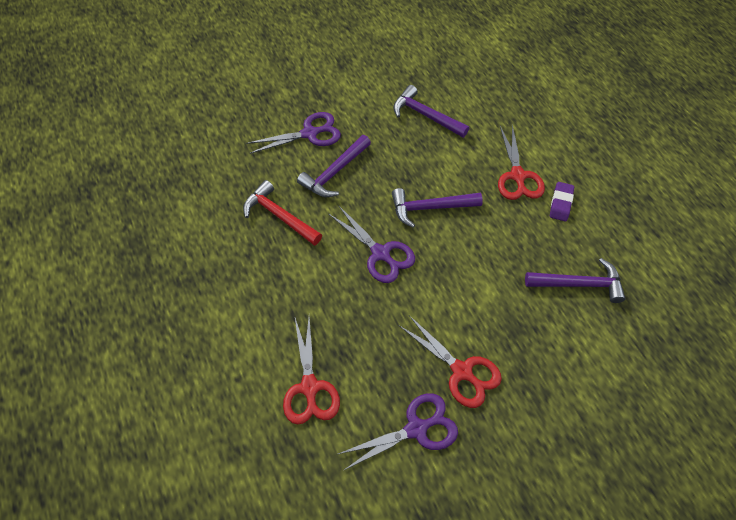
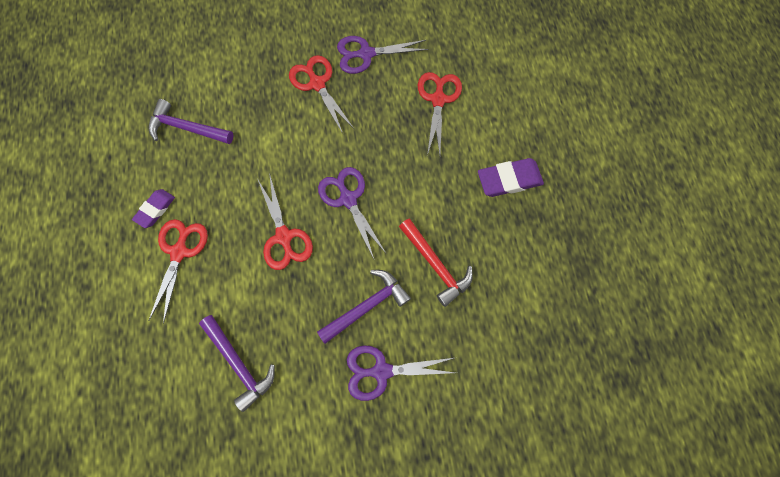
camera: 165 degrees left, 15 degrees up
purple hammer [392,188,483,228] -> red scissors [257,173,313,270]
none -> purple eraser [478,158,544,197]

